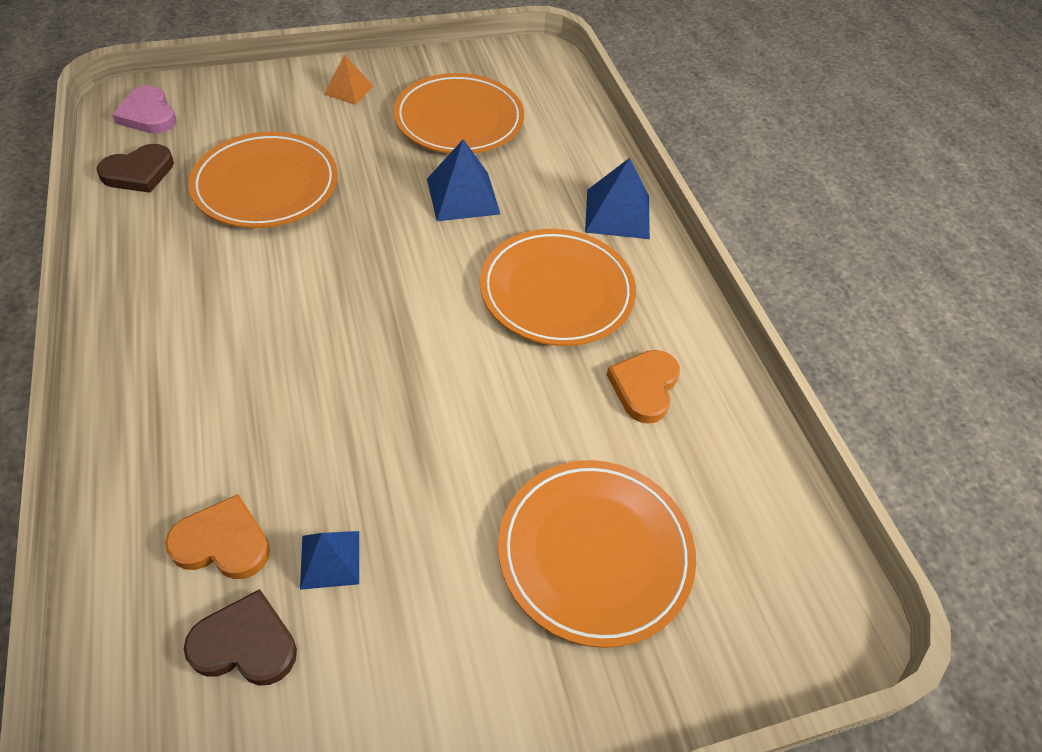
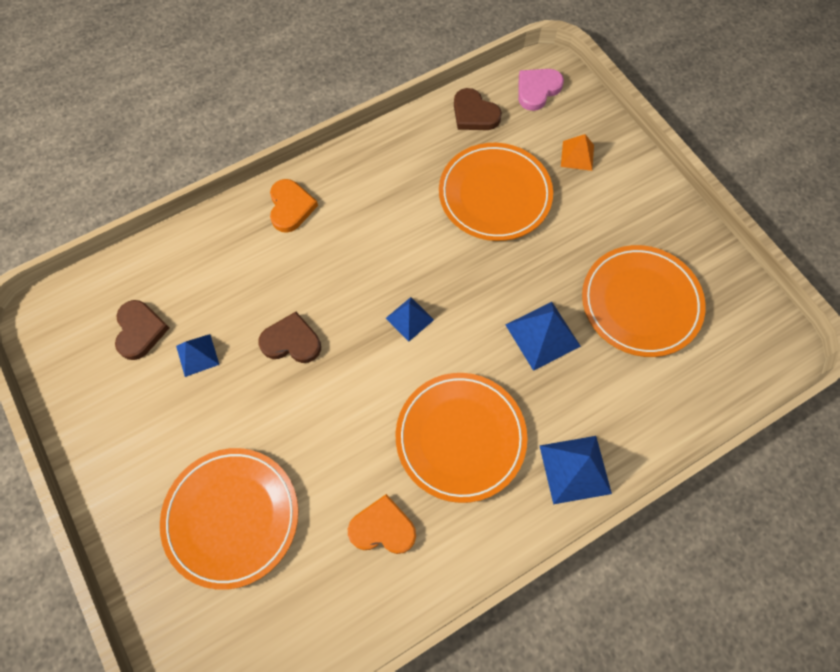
camera: 80 degrees right, 15 degrees up
orange heart [165,494,270,579] -> orange heart moved to [270,179,318,233]
orange pyramid [324,55,373,105] -> orange pyramid moved to [561,134,594,171]
none -> brown heart [258,312,321,363]
none -> blue pyramid [386,297,434,342]

